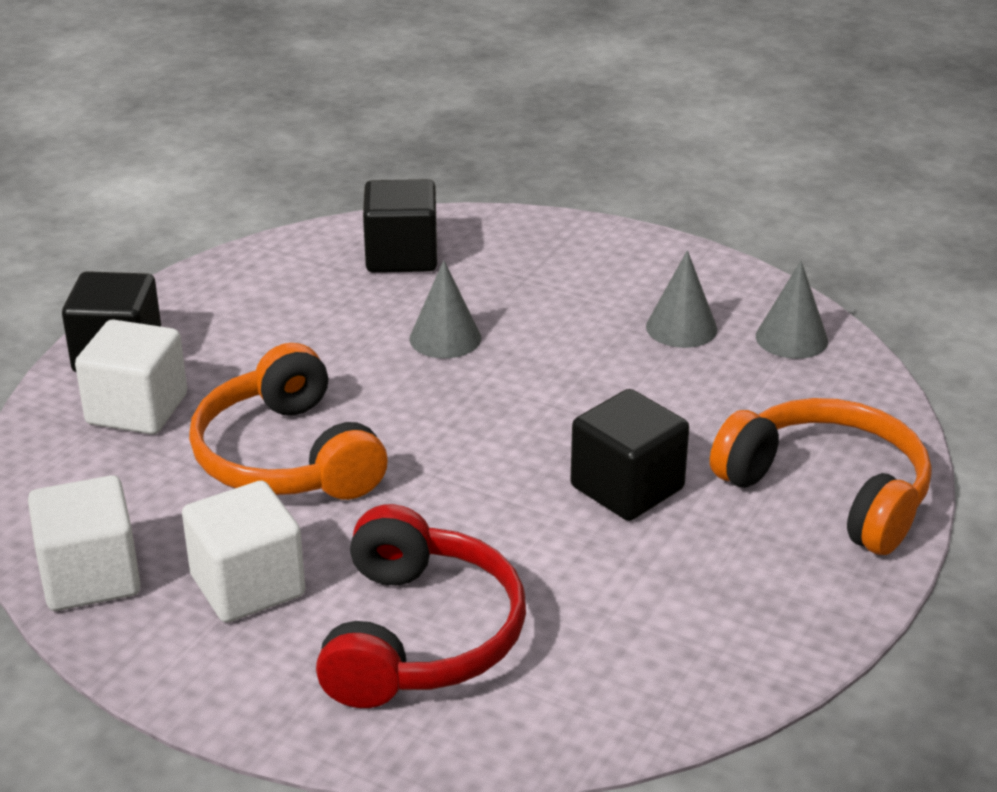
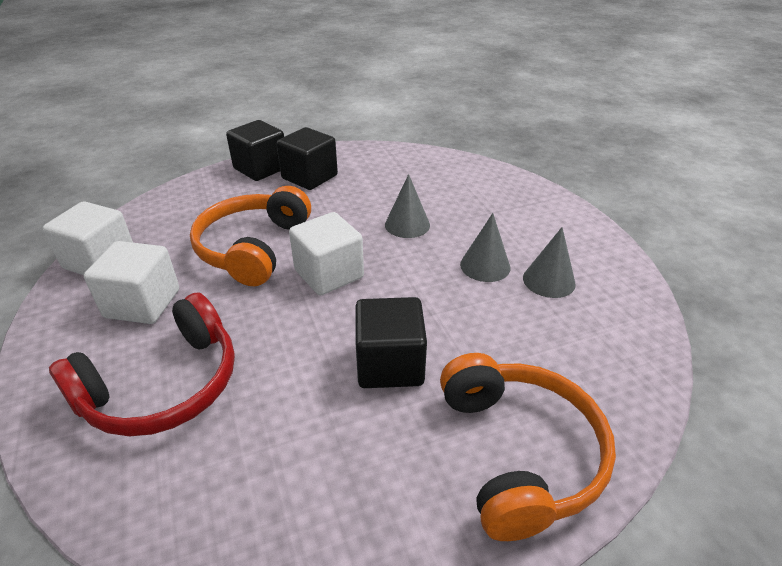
camera: 40 degrees right, 5 degrees up
white cube [75,319,187,435] -> white cube moved to [289,212,364,295]
black cube [363,179,437,273] -> black cube moved to [276,127,338,190]
grey cone [756,261,828,359] -> grey cone moved to [460,213,511,282]

